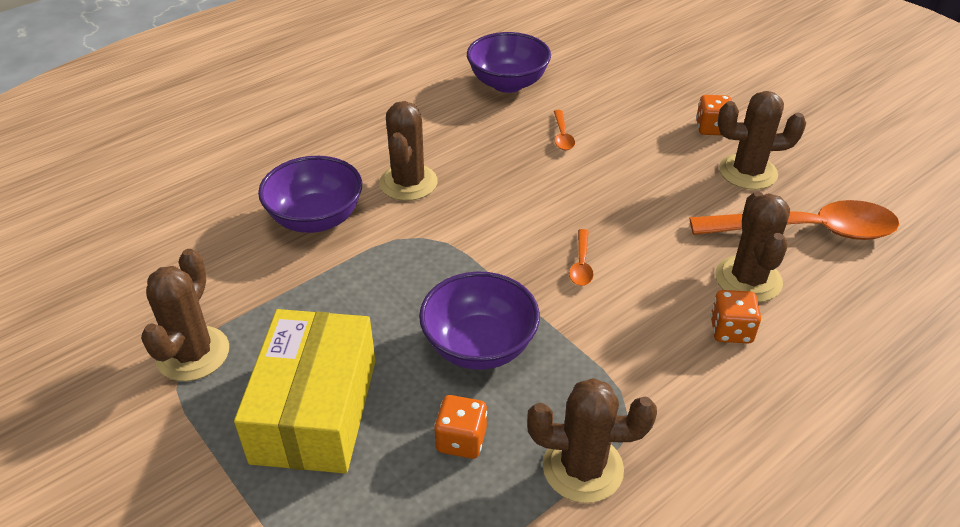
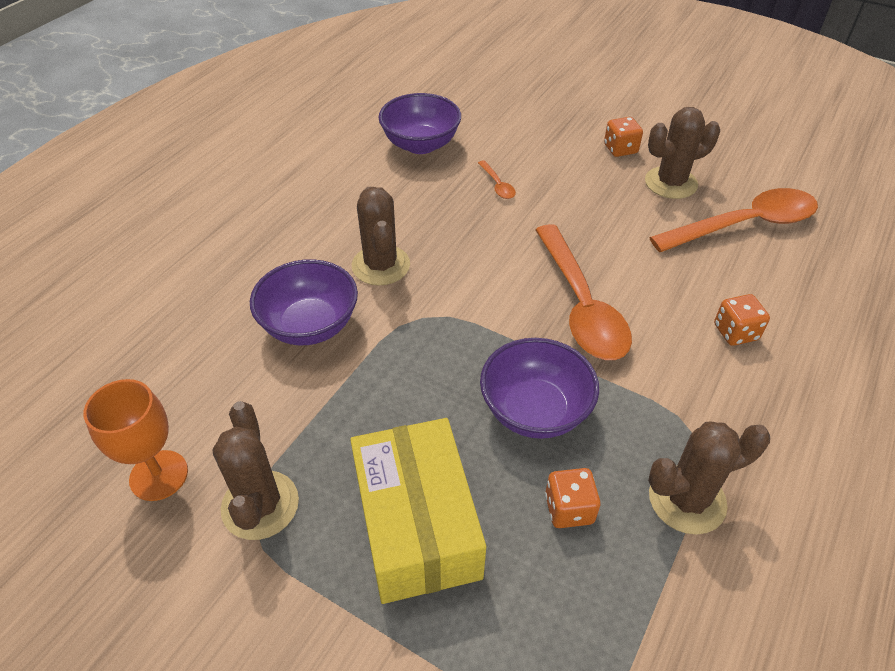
camera: 20 degrees left, 5 degrees up
orange spoon [569,229,594,286] -> orange spoon [535,224,632,360], size x2.46
brown cactus [715,192,790,302] -> none
none -> orange goblet [83,379,188,501]

